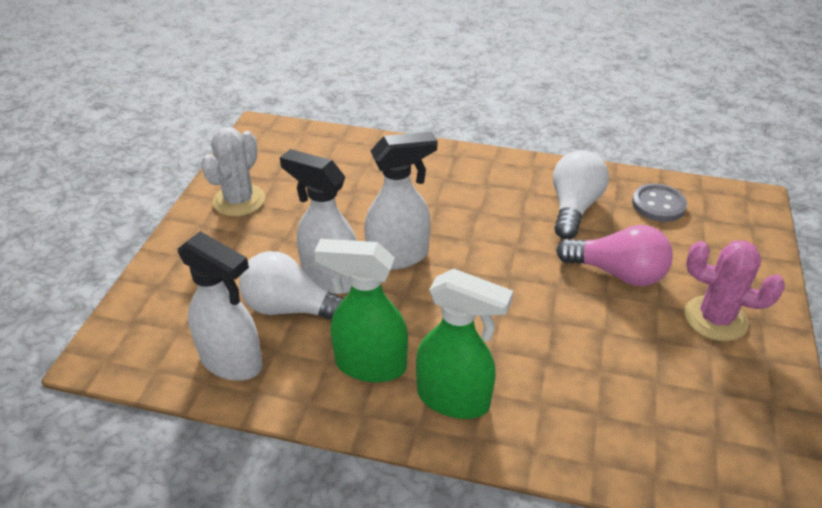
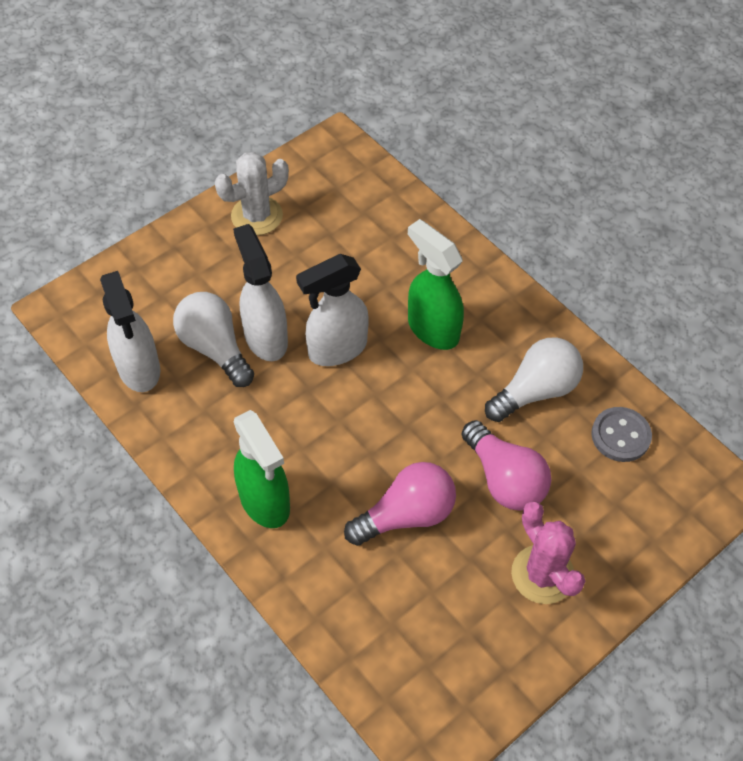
camera: 35 degrees right, 15 degrees up
green spray bottle [314,239,408,382] -> green spray bottle moved to [408,219,464,350]
white spray bottle [364,132,438,270] -> white spray bottle turned 135 degrees clockwise [296,254,369,366]
none -> pink light bulb [344,462,456,546]

